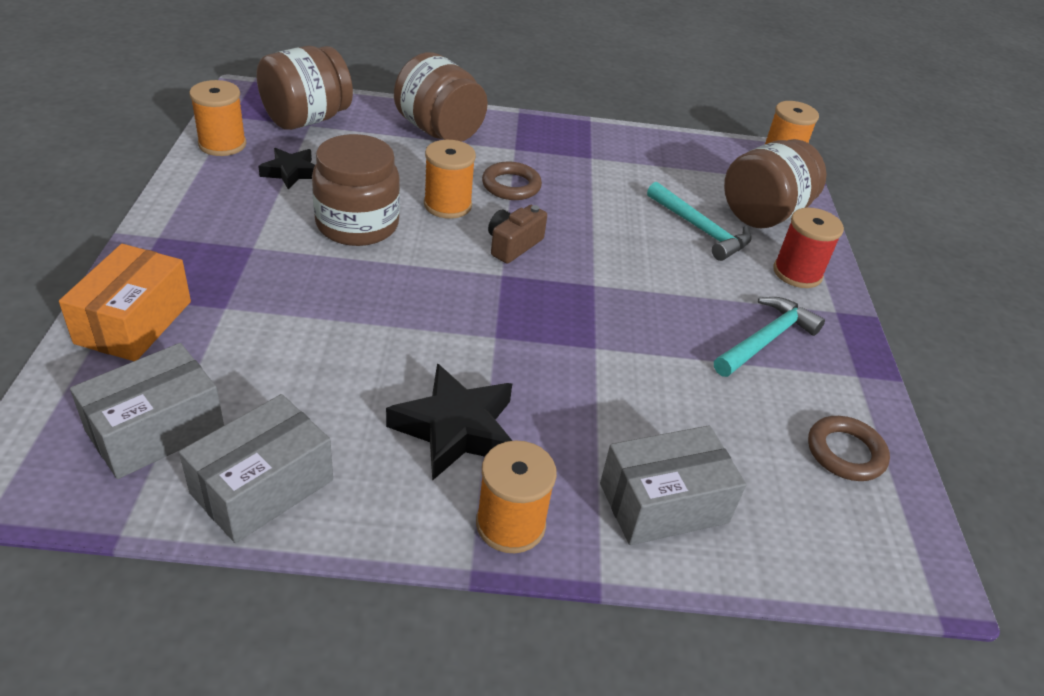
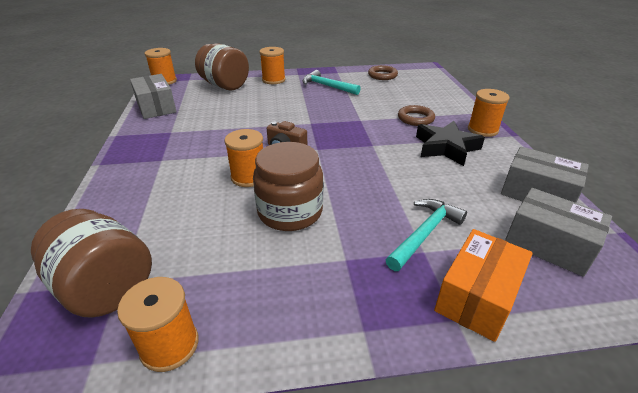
camera: 95 degrees left, 5 degrees down
orange box [59,244,191,361] -> orange box turned 60 degrees counterclockwise [434,229,533,342]
black star [258,148,315,190] -> none
brown jar [394,52,488,142] -> none
brown ring [482,161,542,200] -> brown ring moved to [398,105,435,126]
grey box [600,425,746,545] -> grey box moved to [130,74,177,119]
turquoise hammer [647,182,752,261] -> turquoise hammer moved to [386,199,467,271]
red spool [773,208,844,288] -> orange spool [259,47,286,84]

